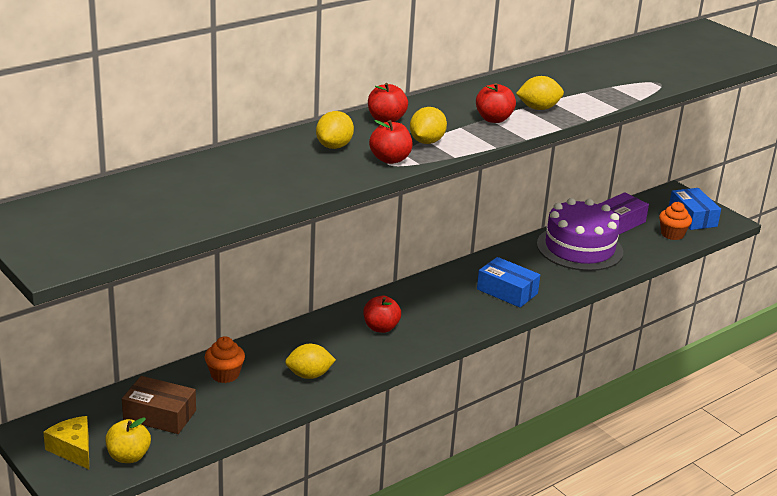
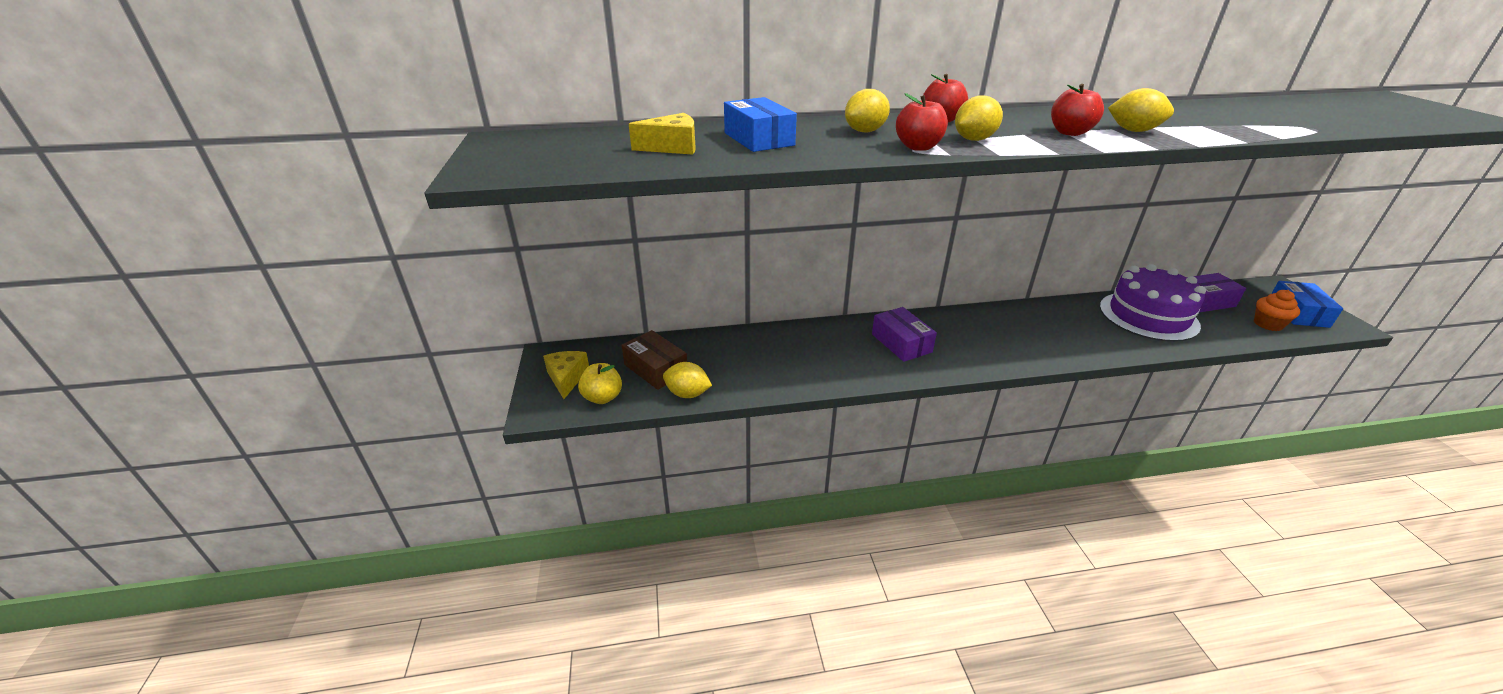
camera: 30 degrees right, 5 degrees up
orange cupcake [205,336,245,383] -> none
yellow lemon [285,344,336,379] -> yellow lemon moved to [663,362,712,398]
red apple [363,296,401,333] -> purple box [872,307,937,362]
blue box [477,257,540,307] -> blue box moved to [724,97,797,152]
none -> yellow cheese [629,113,696,155]

